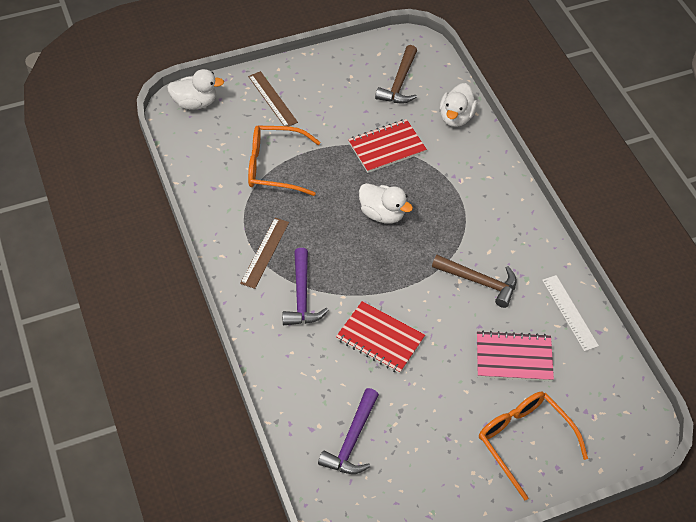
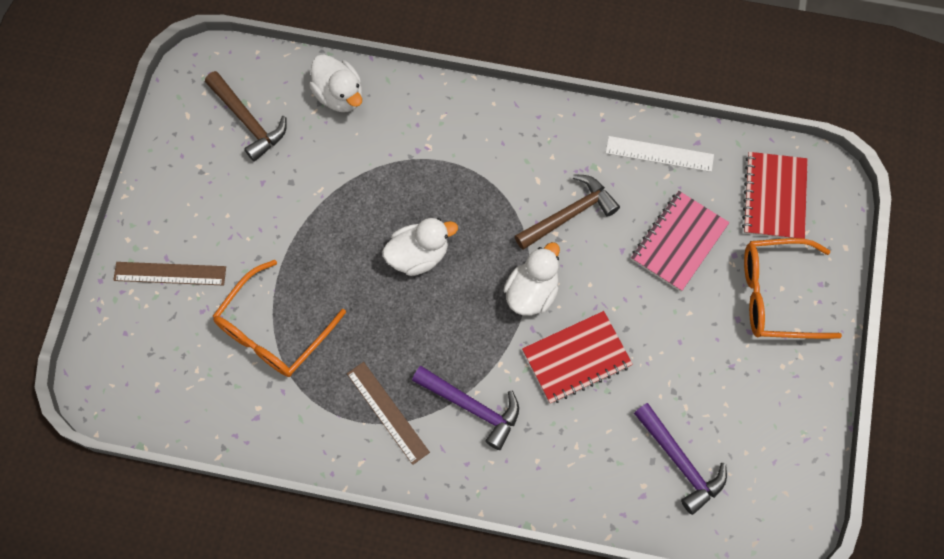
camera: 55 degrees left, 15 degrees up
white duck [167,69,224,110] -> white duck moved to [503,242,560,316]
red notebook [348,119,427,173] -> red notebook moved to [742,152,808,239]

